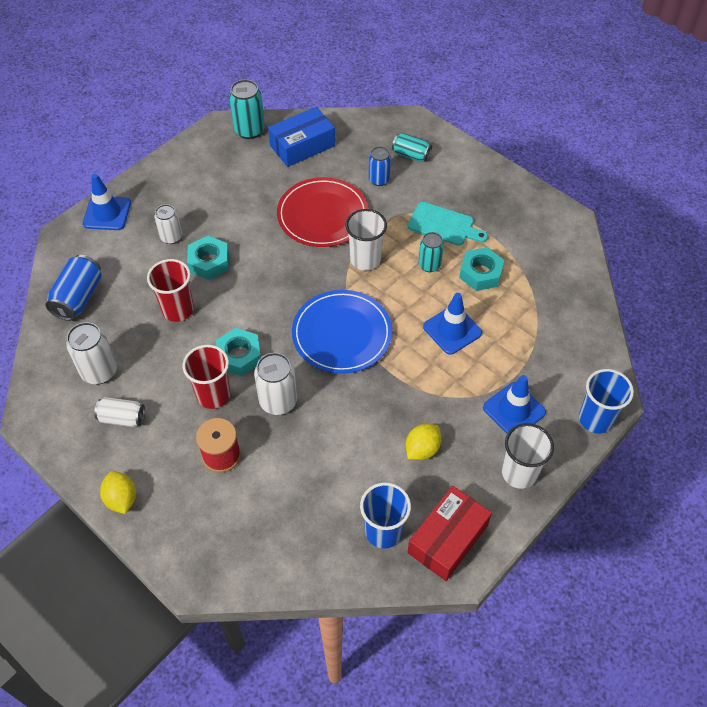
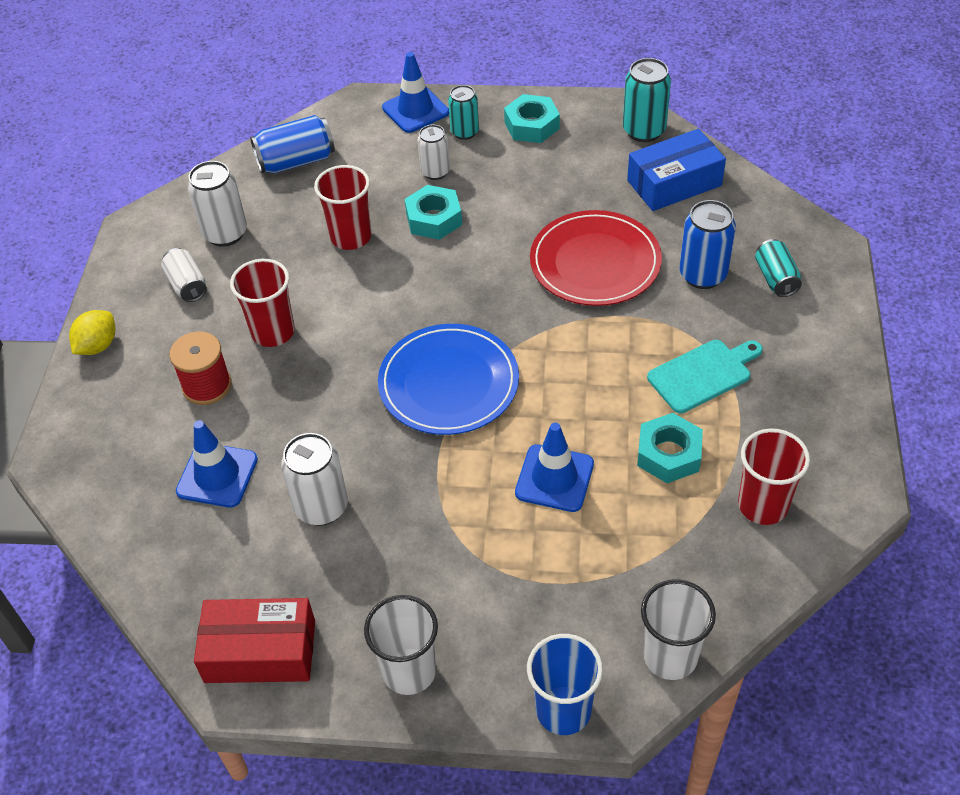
camera: 55 degrees right, 5 degrees down
turquoise nut [216,328,261,376] -> turquoise nut moved to [504,94,560,143]
white can [254,353,297,415] -> white can moved to [281,433,348,526]
blue box [268,107,335,167] -> blue box turned 45 degrees counterclockwise [627,129,726,211]
white cup [345,209,387,271] -> white cup moved to [641,579,716,680]
blue cup [360,482,411,549] -> none
blue can [368,146,391,186] -> blue can [680,200,736,289], size x1.51
yellow lemon [406,424,441,460] -> none
turquoise cutting board [407,202,488,246] -> turquoise cutting board turned 105 degrees counterclockwise [647,340,763,413]
turquoise can [418,232,444,272] -> turquoise can moved to [448,85,479,140]
blue traffic cone [483,375,546,434] -> blue traffic cone moved to [176,420,258,508]
none -> red cup [738,428,810,525]

